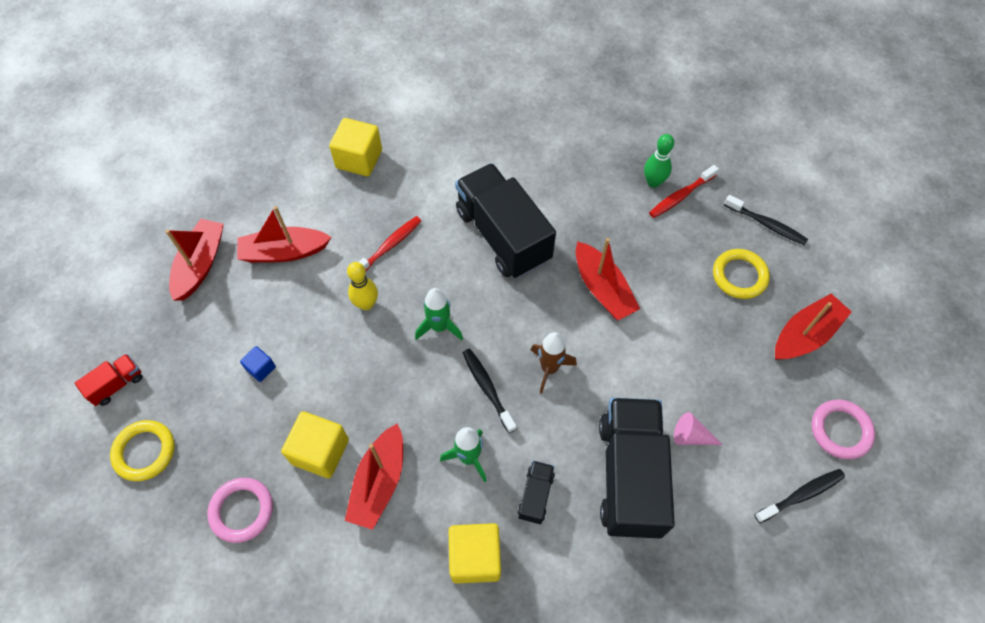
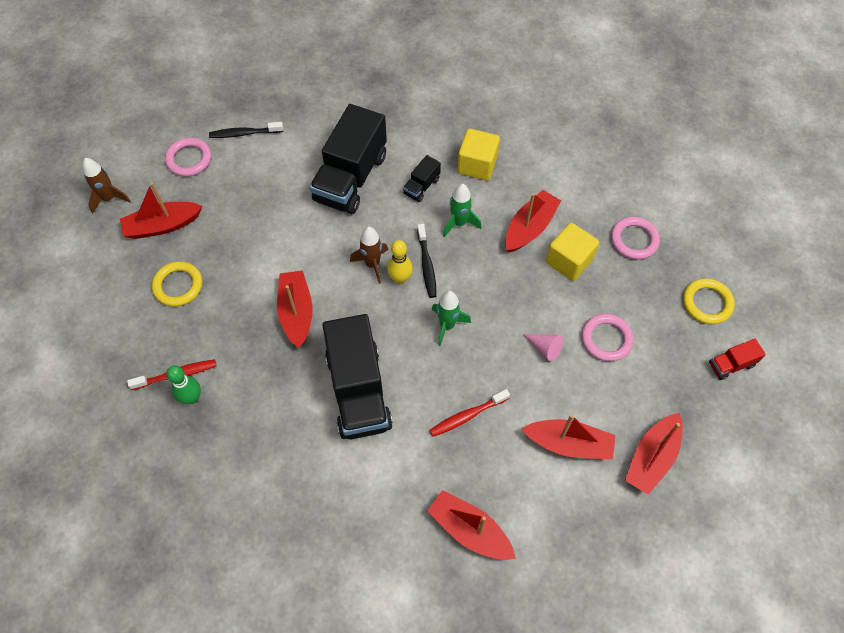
camera: 160 degrees left, 0 degrees up
blue cube [240,346,276,382] -> pink ring [582,314,634,362]
yellow cube [329,118,382,176] -> red boat [427,490,516,560]
yellow bowling pin [347,262,378,310] -> yellow bowling pin moved to [387,240,413,284]
pink cone [674,412,723,445] -> pink cone moved to [523,334,563,362]
black toothbrush [724,195,808,245] -> none
none -> brown rocket [82,158,131,213]

